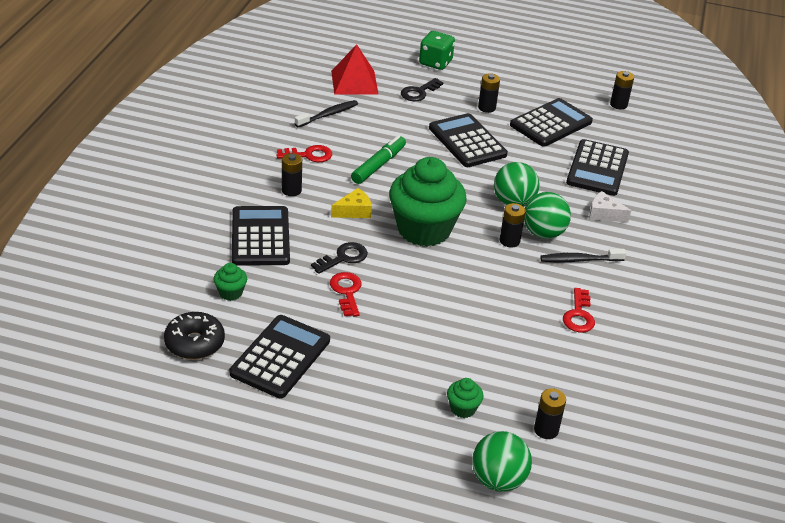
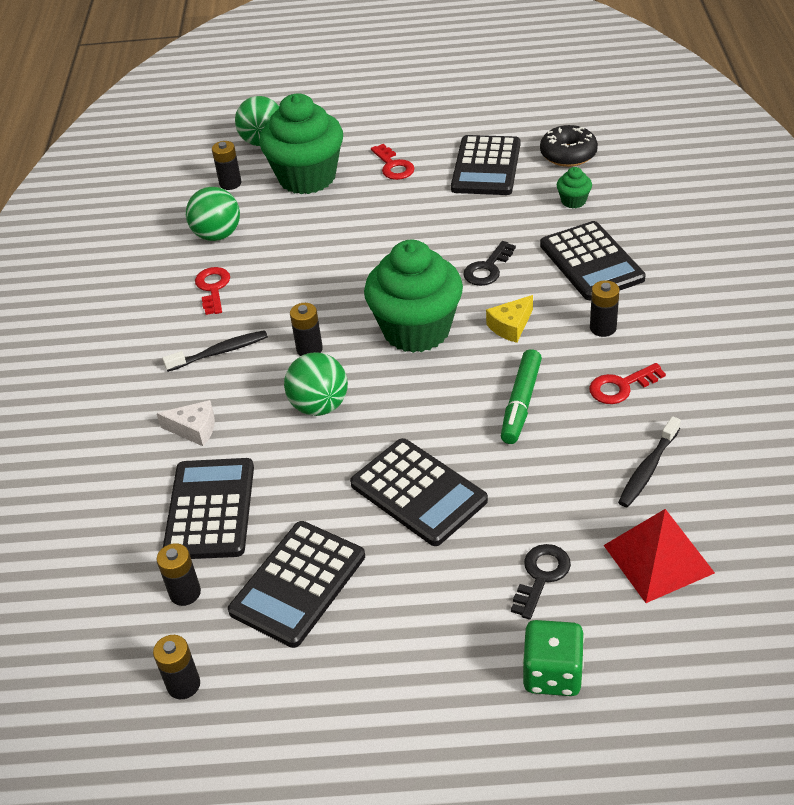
camera: 170 degrees right, 5 degrees up
red key [330,272,362,316] -> red key moved to [371,144,414,180]
green cupcake [447,378,484,418] -> green cupcake [260,93,343,194], size x2.47
black battery [478,73,500,113] -> black battery moved to [157,543,201,606]
green ball [524,192,571,239] -> green ball moved to [186,187,240,241]

